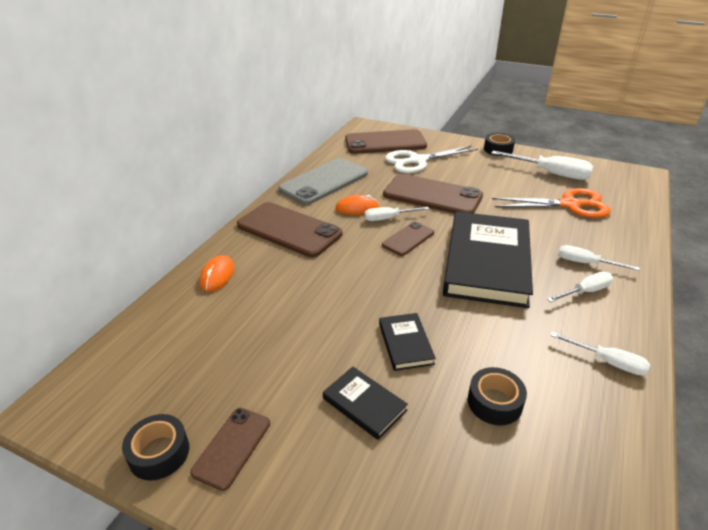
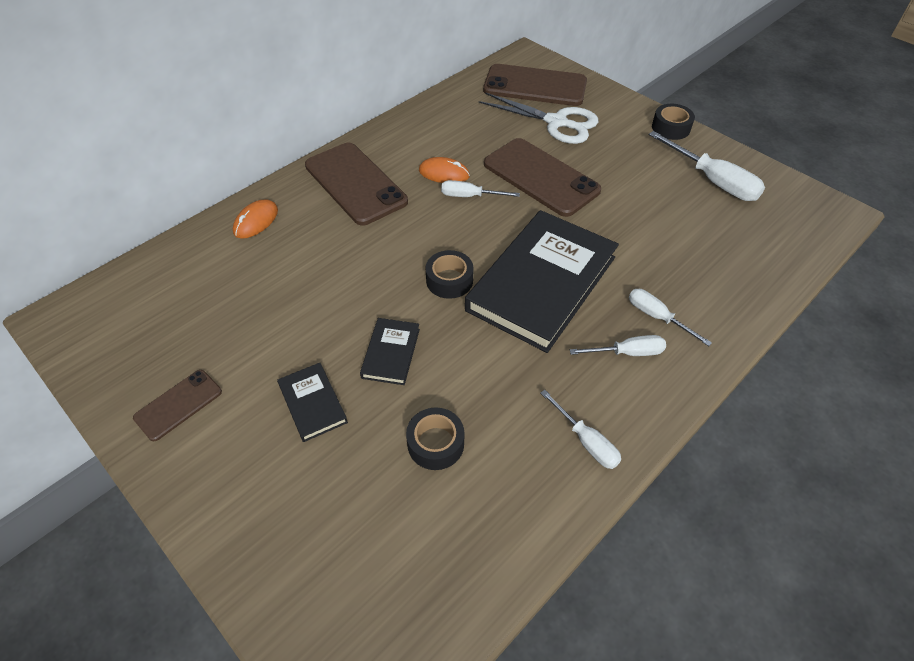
camera: 20 degrees right, 15 degrees up
black tape [122,414,189,481] -> black tape moved to [426,250,474,299]
grey phone [278,158,368,205] -> none
brown phone [382,222,434,256] -> none
white scissors [385,145,478,173] -> white scissors turned 150 degrees counterclockwise [479,92,598,144]
orange scissors [492,188,611,218] -> none

